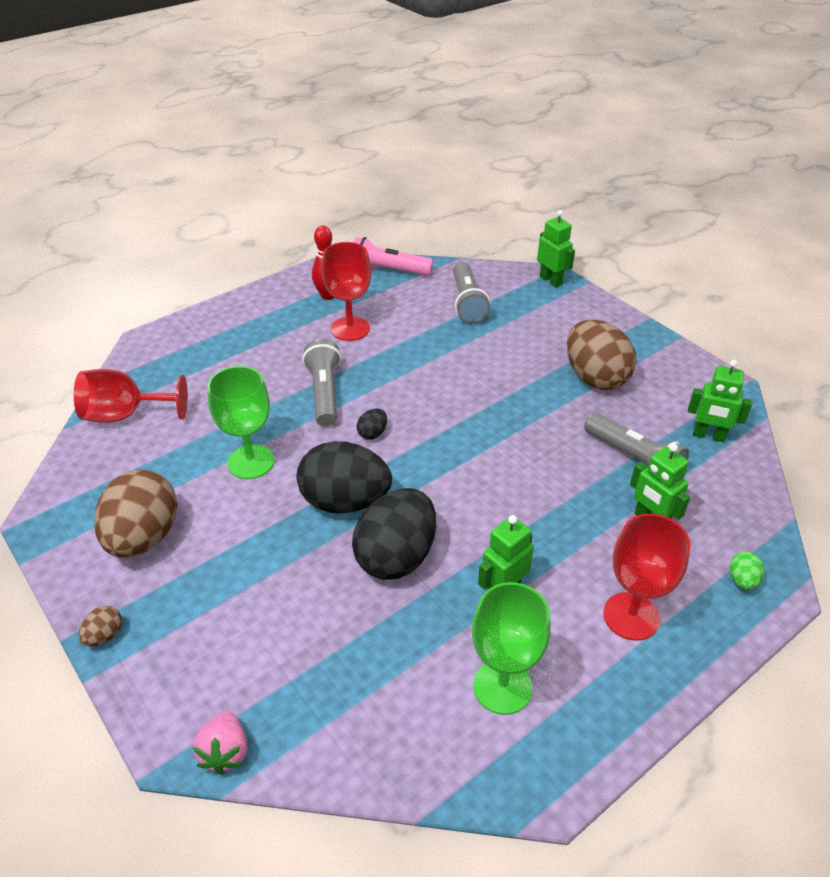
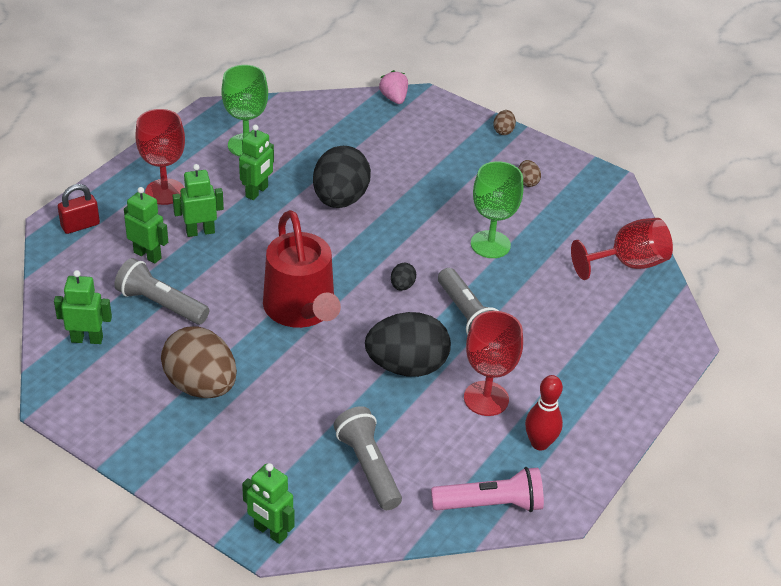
camera: 160 degrees right, 0 degrees up
brown egg [94,469,177,558] -> brown egg [518,160,541,187], size x0.42
black egg [297,441,392,513] -> black egg moved to [365,312,451,377]
green egg [730,552,764,590] -> red padlock [58,184,100,234]
none -> green robot [172,164,224,237]
none -> red watering can [263,210,341,328]

